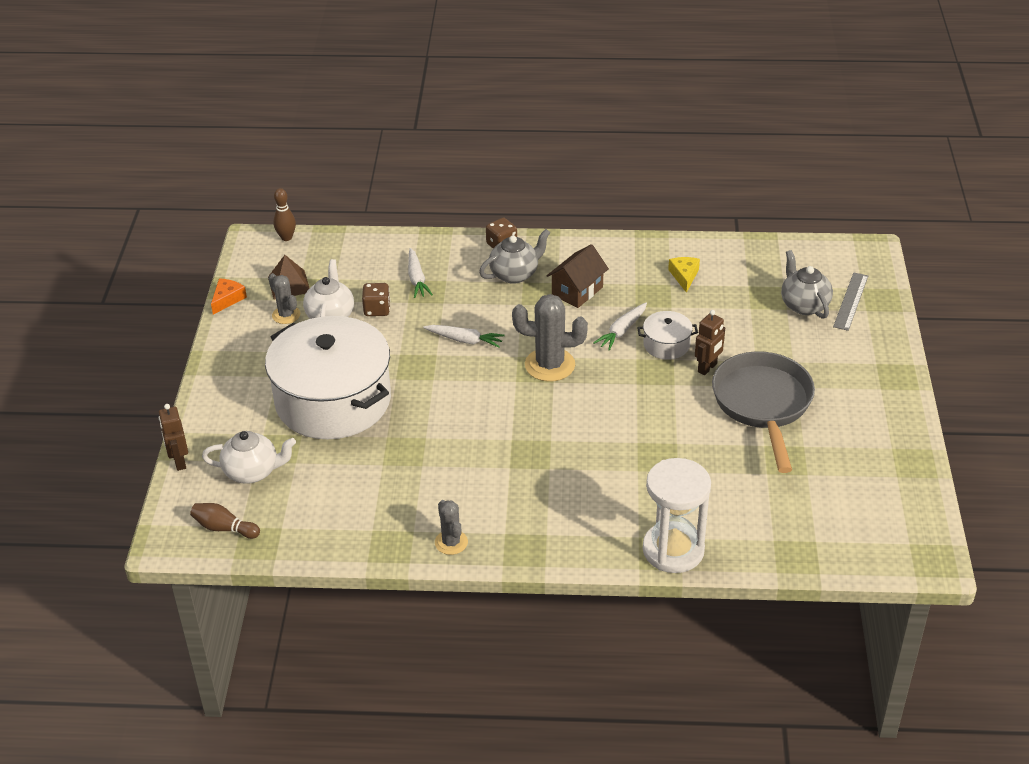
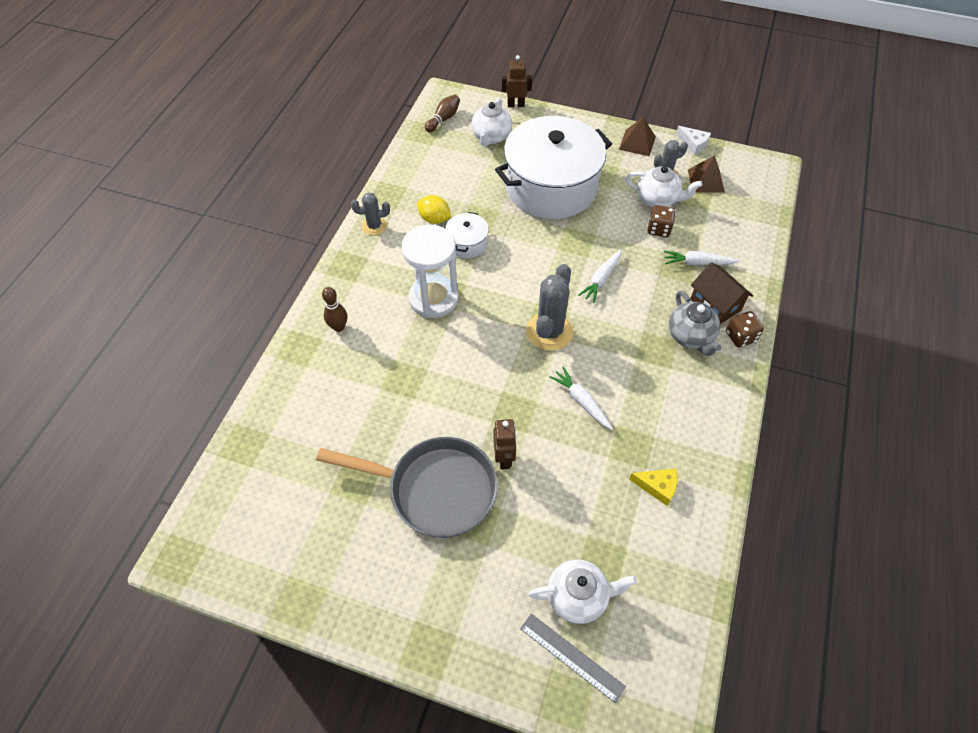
camera: 105 degrees right, 15 degrees up
orange cheese [211,278,247,315] -> white cheese [676,126,711,155]
brown bowling pin [273,188,296,241] -> brown bowling pin moved to [322,287,347,332]
brown house [547,244,609,308] -> brown house moved to [690,262,753,324]
white pot [637,311,698,360] -> white pot moved to [445,212,489,258]
white hourglass [643,458,711,573] -> white hourglass moved to [401,225,459,318]
brown robot [695,310,725,375] -> brown robot turned 150 degrees counterclockwise [493,419,517,470]
grey teapot [781,250,833,319] -> white teapot [529,559,637,624]
none -> yellow lemon [417,195,451,224]
none -> brown pyramid [619,117,656,156]

